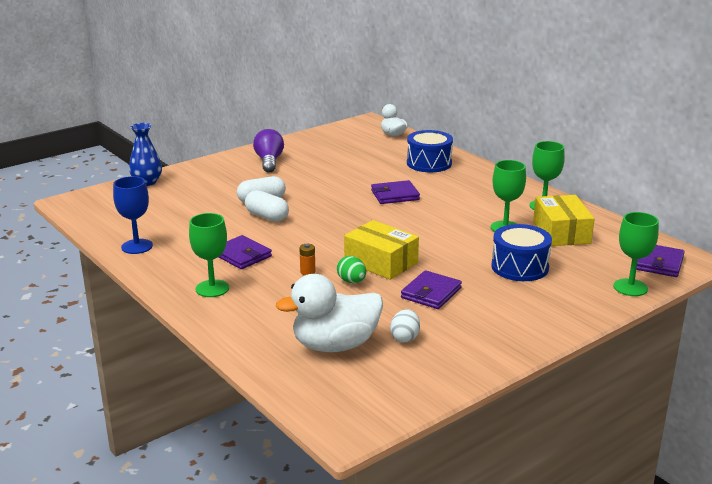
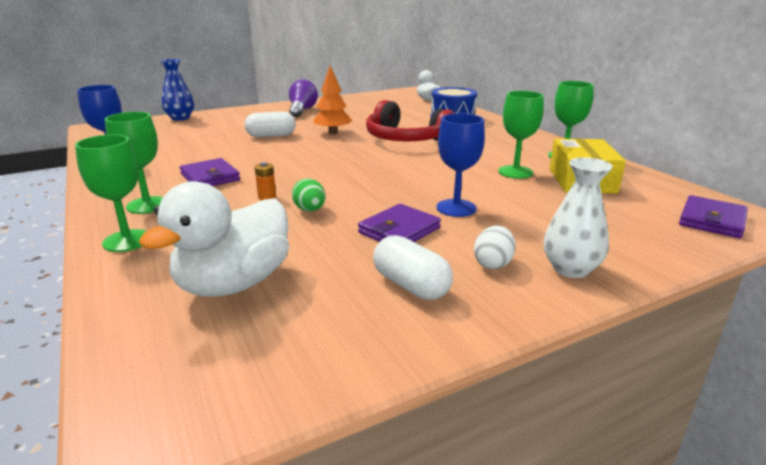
camera: 10 degrees right, 0 degrees up
white capsule [245,190,289,222] -> white capsule moved to [373,235,453,300]
white duck [276,274,383,352] -> white duck turned 45 degrees counterclockwise [139,181,289,296]
yellow box [344,220,419,280] -> none
purple wallet [371,180,420,204] -> red headphones [366,100,455,141]
white egg [390,309,420,343] -> white egg moved to [474,226,515,269]
blue drum [491,224,552,281] -> none
green goblet [613,212,659,296] -> green goblet moved to [75,134,146,252]
none -> orange tree [314,66,352,134]
none -> blue goblet [437,113,485,217]
none -> white vase [544,157,613,278]

